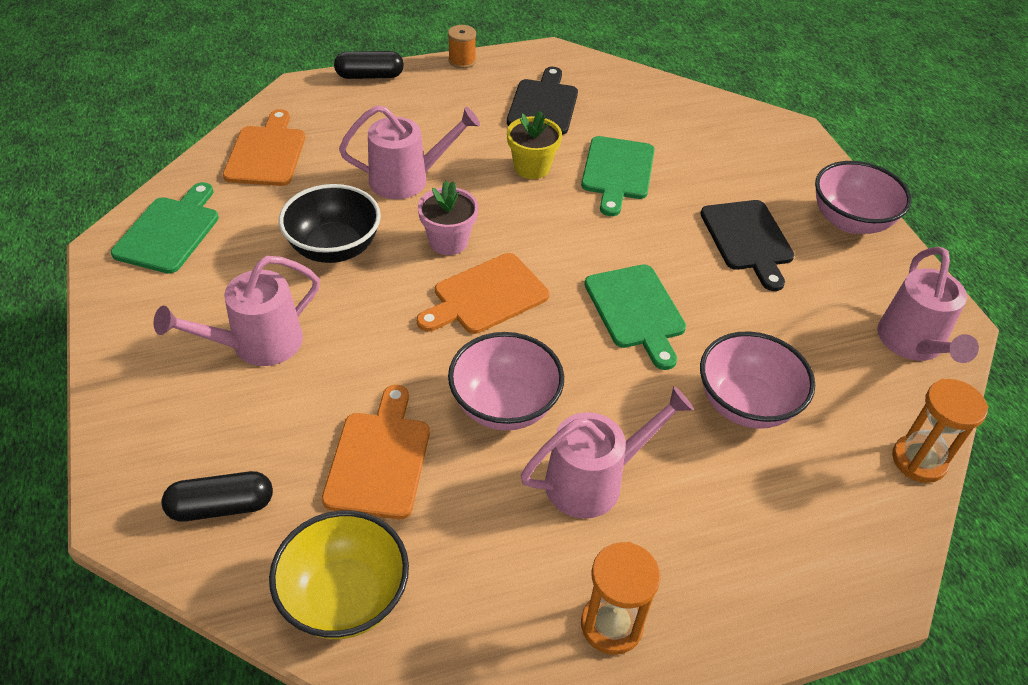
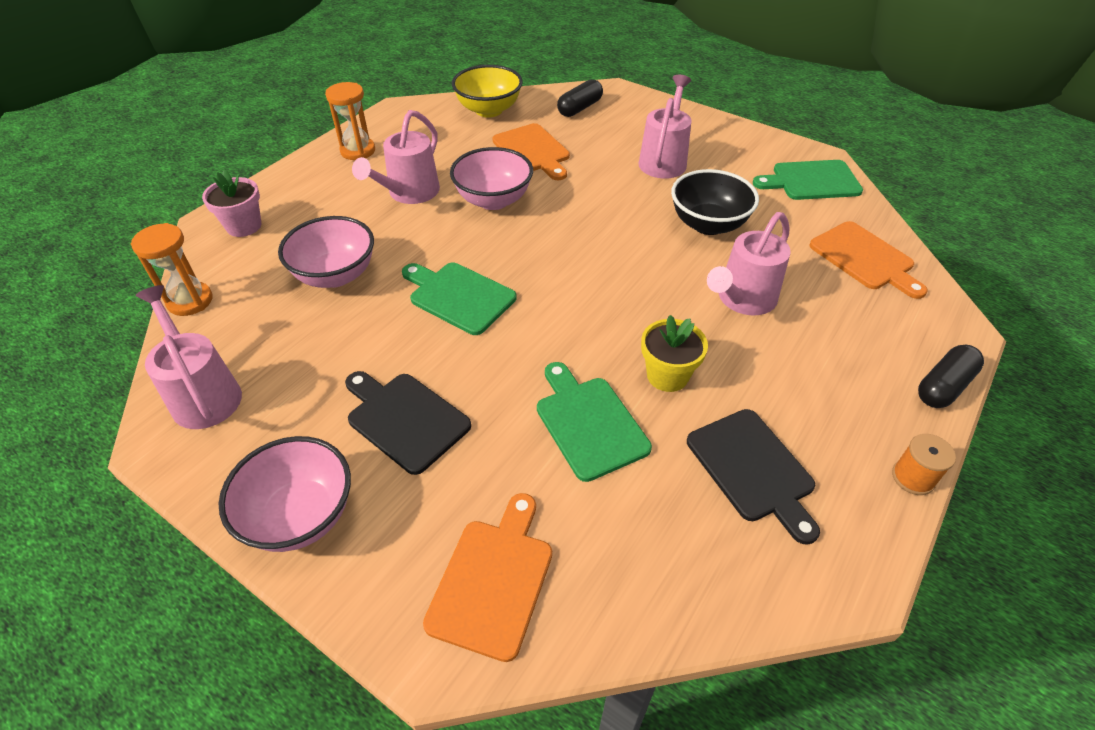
camera: 145 degrees right, 0 degrees up
green cutting board [111,182,219,274] -> green cutting board turned 105 degrees clockwise [753,160,863,200]
orange cutting board [417,253,549,334] -> orange cutting board moved to [423,493,552,662]
pink flower pot [418,181,478,255] -> pink flower pot moved to [202,169,261,237]

